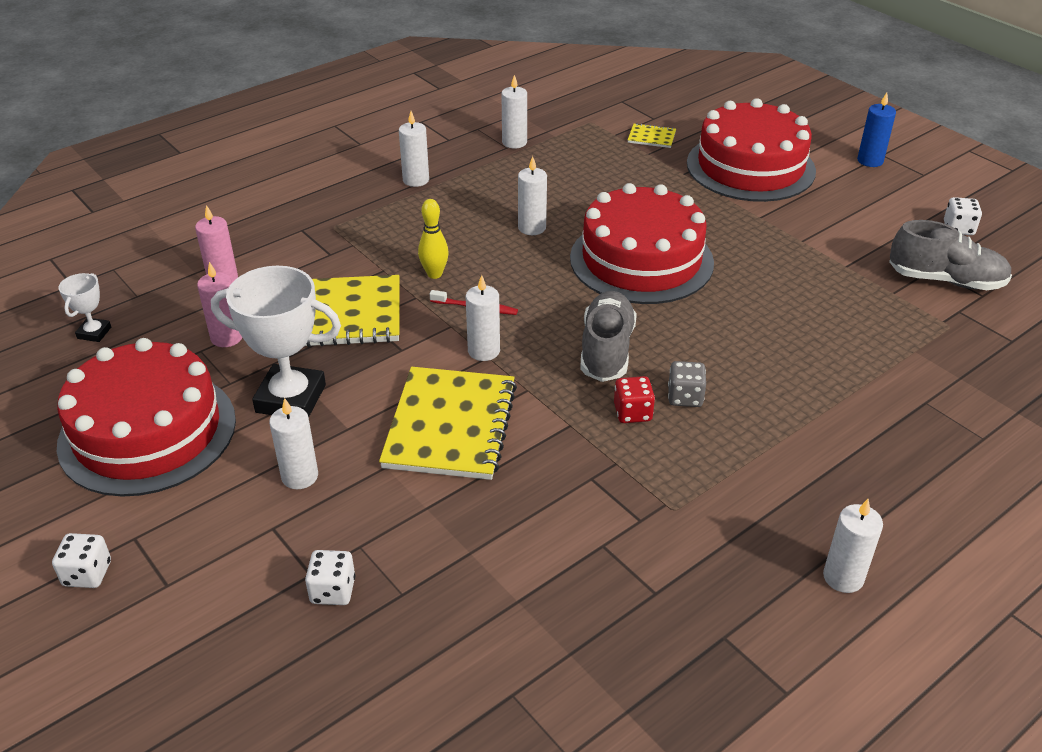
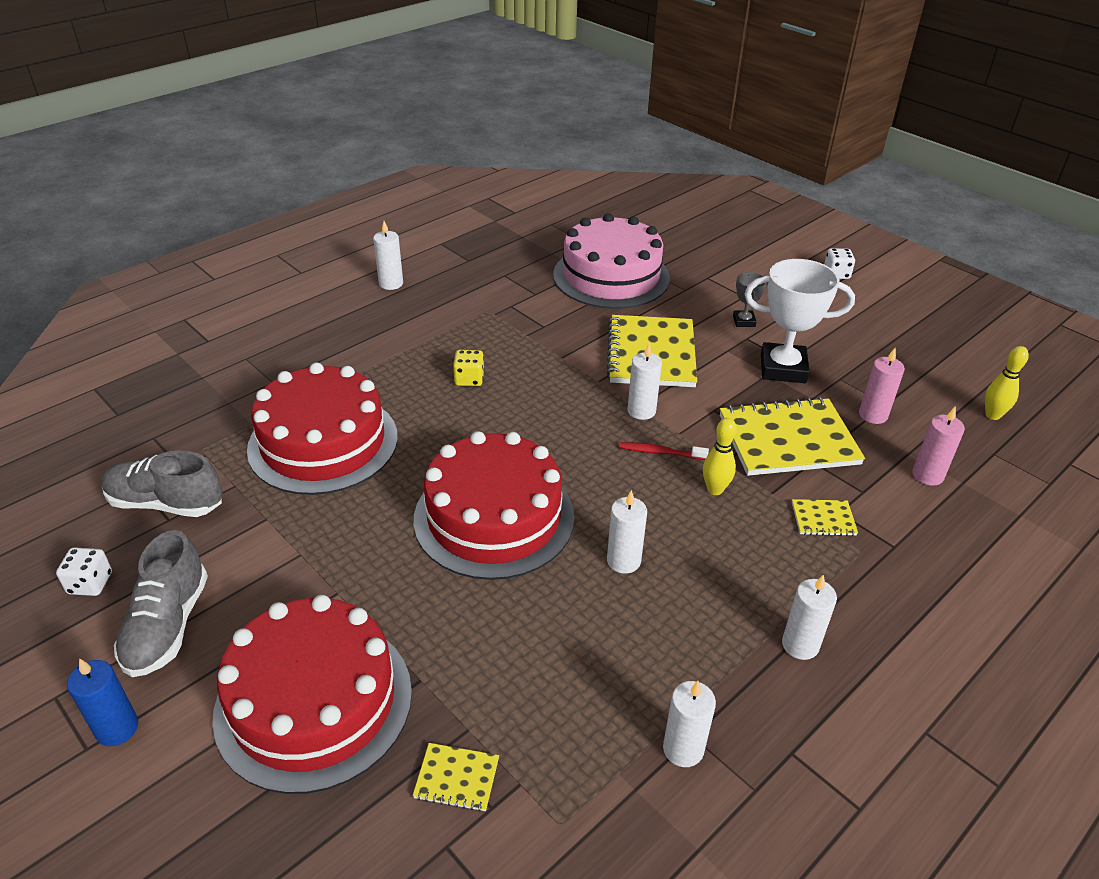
camera: 175 degrees right, 0 degrees up
red cake [57,338,236,497] -> red cake moved to [247,362,398,495]
white trophy [59,273,111,342] -> yellow bowling pin [985,346,1029,420]
white candle [269,398,318,489] -> grey trophy [733,272,767,327]
white dice [305,550,355,605] -> none
grey shoe [580,291,637,382] -> grey shoe moved to [114,530,208,677]
red dice [614,376,655,423] -> none
grey dice [668,361,706,407] -> yellow dice [453,350,484,386]
none -> pink cake [553,213,670,309]
none -> yellow notebook [792,499,858,536]

